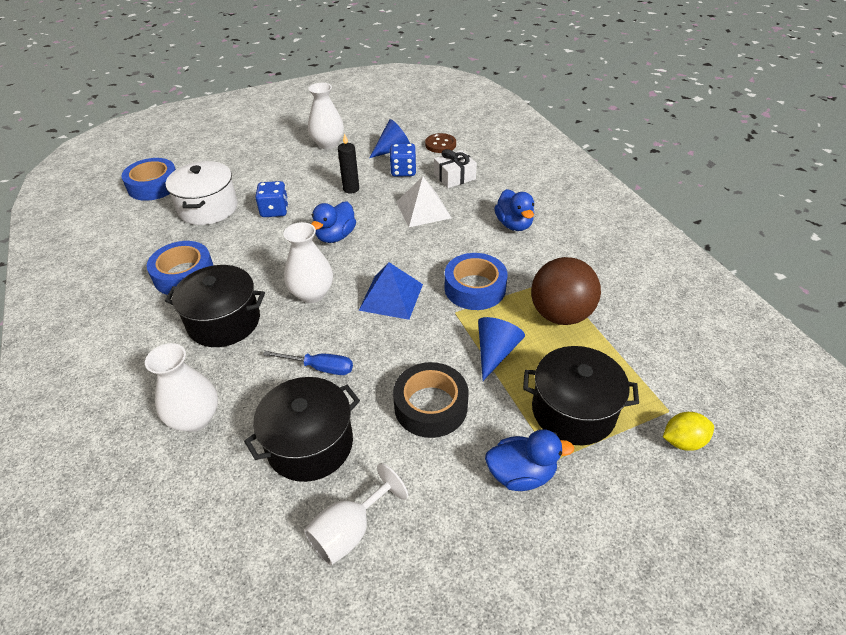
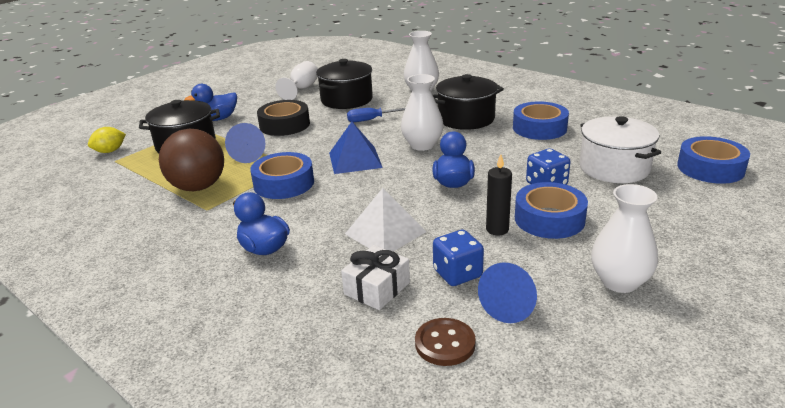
camera: 155 degrees right, 15 degrees down
none -> blue tape [515,182,588,239]

